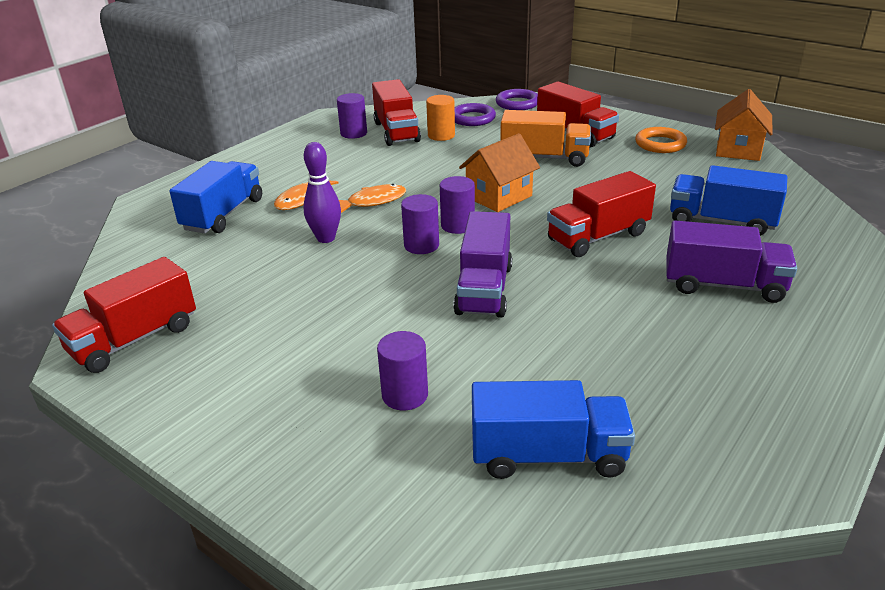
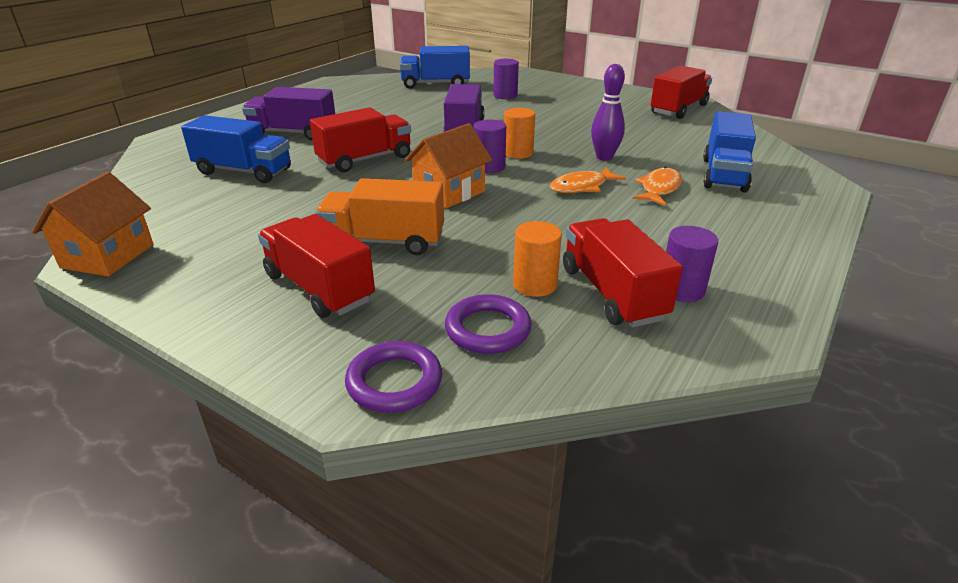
camera: 175 degrees right, 0 degrees up
purple cylinder [401,194,439,254] -> orange cylinder [504,108,535,159]
orange ring [635,127,687,153] -> none

